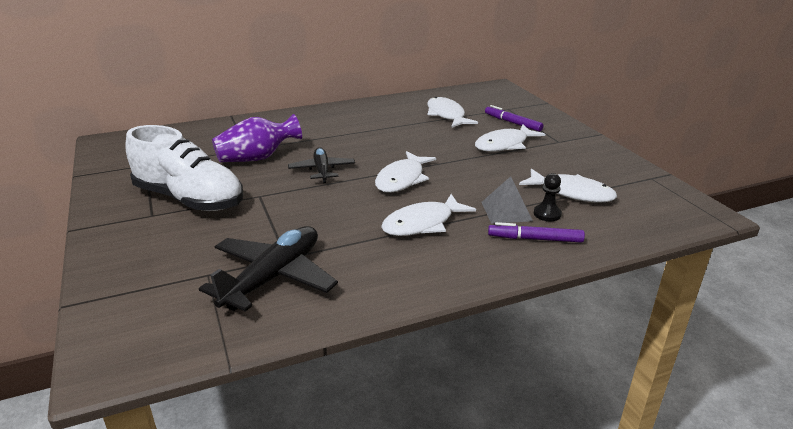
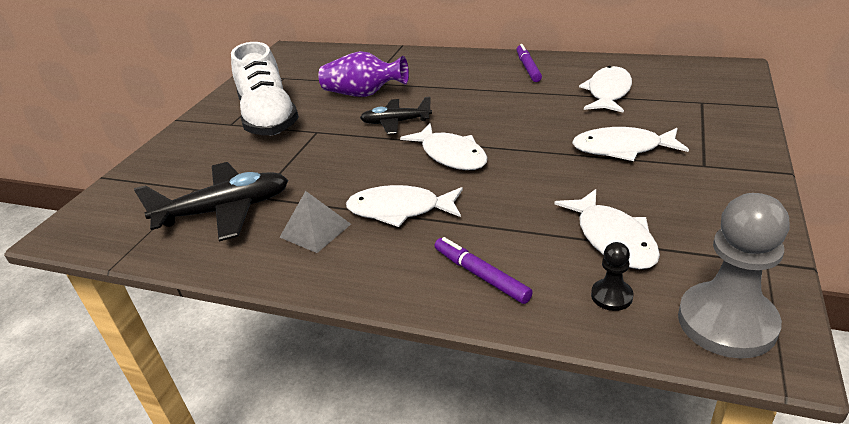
camera: 45 degrees right, 5 degrees up
black plane [288,147,355,183] -> black plane turned 120 degrees counterclockwise [360,96,432,135]
white fish [375,151,436,193] -> white fish turned 105 degrees counterclockwise [400,123,488,170]
grey pyramid [482,176,533,224] -> grey pyramid moved to [280,191,351,253]
purple marker [485,105,544,132] -> purple marker moved to [516,44,542,82]
black pawn [534,173,562,221] -> black pawn moved to [591,242,633,311]
none -> grey pawn [678,193,790,358]

